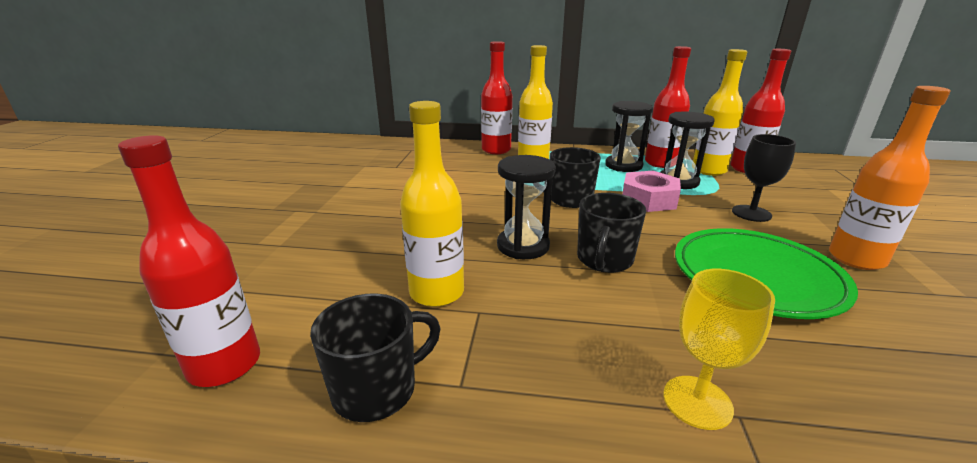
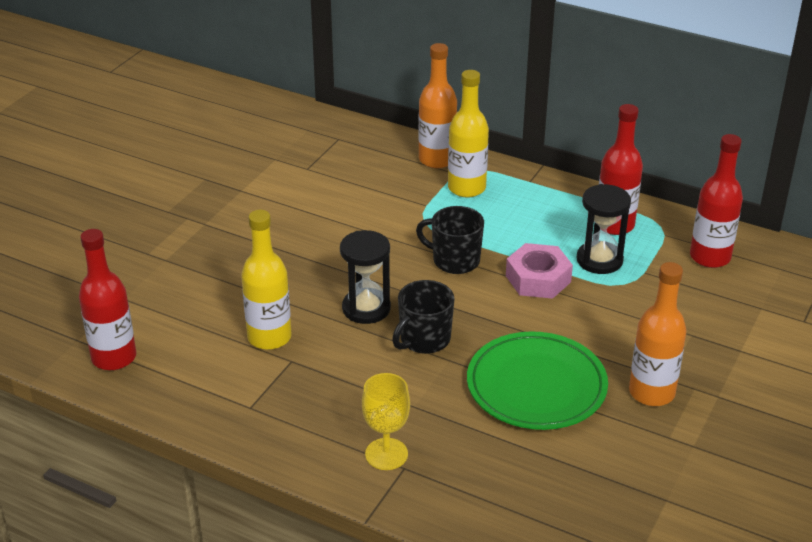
camera: 20 degrees right, 10 degrees up
black mug [310,293,441,422] -> none
red bottle [481,41,512,154] -> orange bottle [418,43,457,168]
black hourglass [605,101,653,172] -> none
yellow bottle [693,49,747,176] -> none
black goblet [732,134,796,222] -> none

